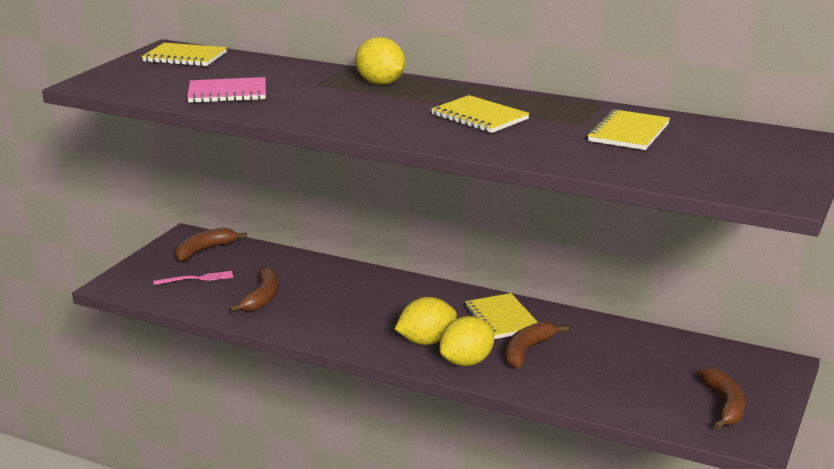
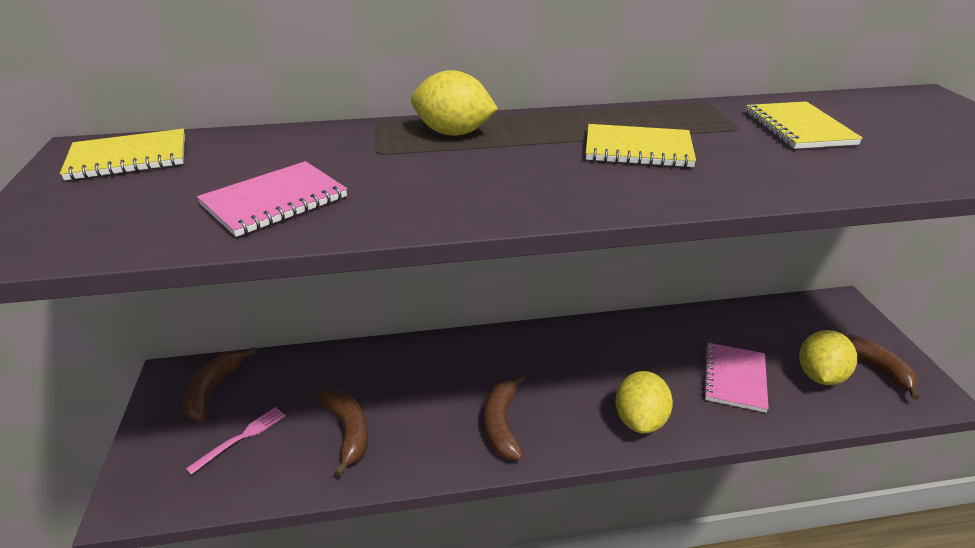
camera: 35 degrees left, 10 degrees up
yellow lemon [395,297,457,345] -> yellow lemon moved to [799,330,857,385]
yellow notebook [465,293,538,339] -> none
brown banana [505,321,569,369] -> brown banana moved to [484,375,525,460]
none -> pink notebook [703,343,769,413]

